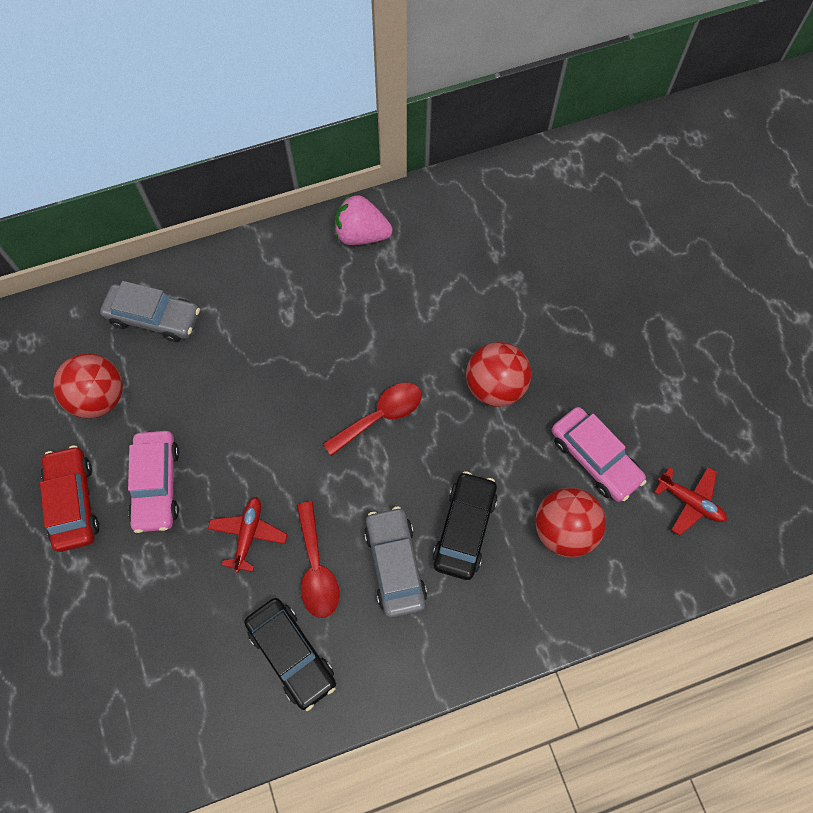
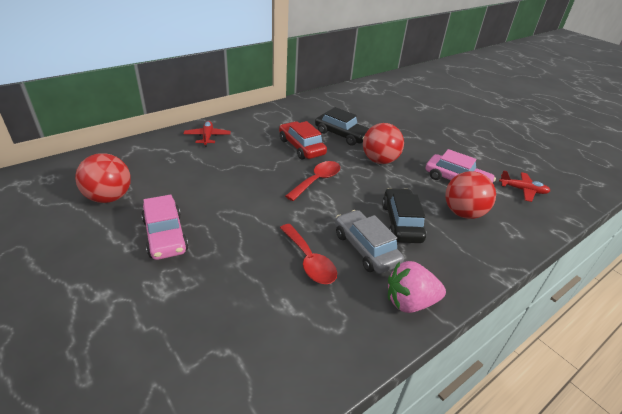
camera: 20 degrees left, 30 degrees down
red car [40,445,99,552] -> red car moved to [279,121,327,159]
grey car [100,281,200,342] -> none
red plane [208,497,288,573] -> red plane moved to [183,121,231,147]
black car [244,598,336,711] -> black car moved to [315,107,370,146]
pink strawberry [335,194,393,245] -> pink strawberry moved to [388,261,446,313]

